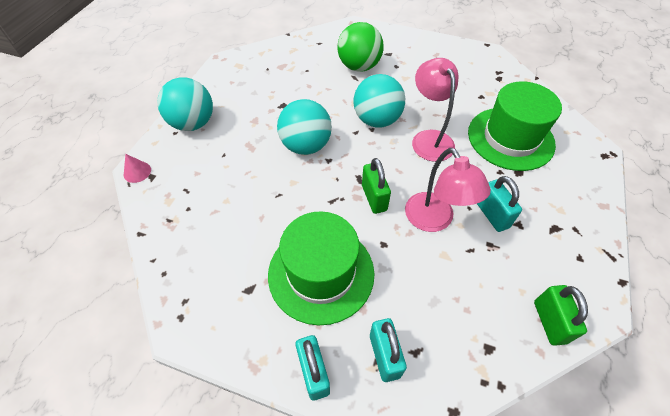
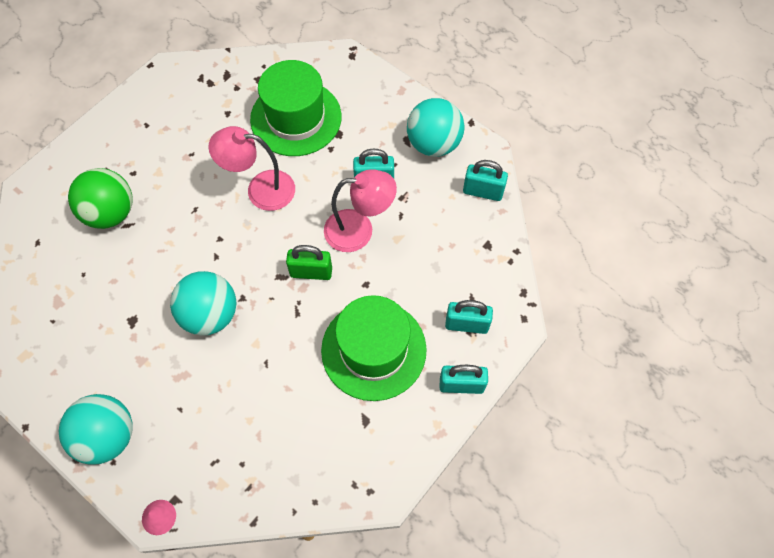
camera: 70 degrees left, 10 degrees up
turquoise ball [353,74,405,127] -> turquoise ball moved to [407,98,465,157]
green padlock [534,285,588,346] -> turquoise padlock [463,160,508,201]

